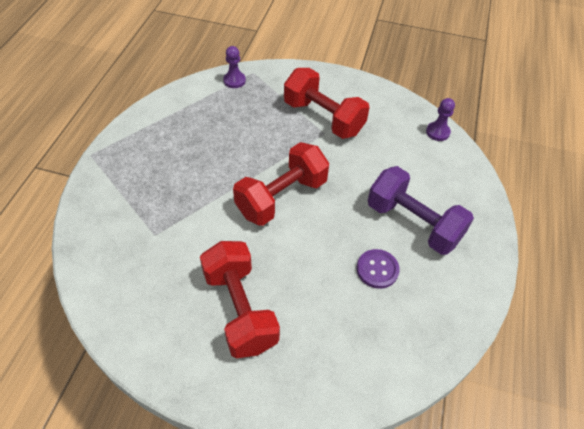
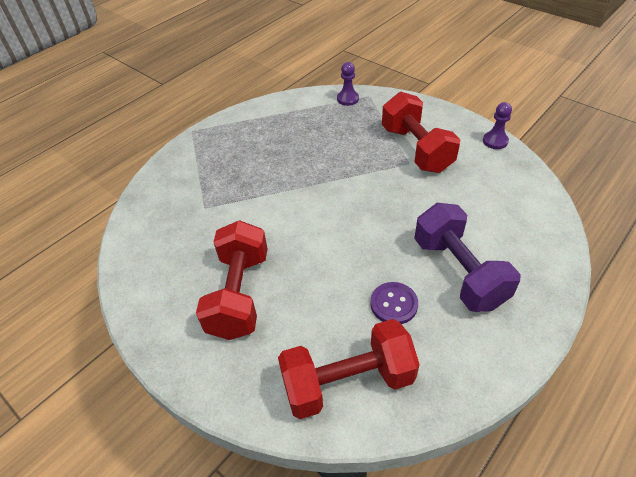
camera: 30 degrees right, 5 degrees down
red dumbbell [233,142,329,226] -> red dumbbell moved to [278,319,420,419]
purple pawn [426,98,455,141] -> purple pawn moved to [483,102,512,149]

